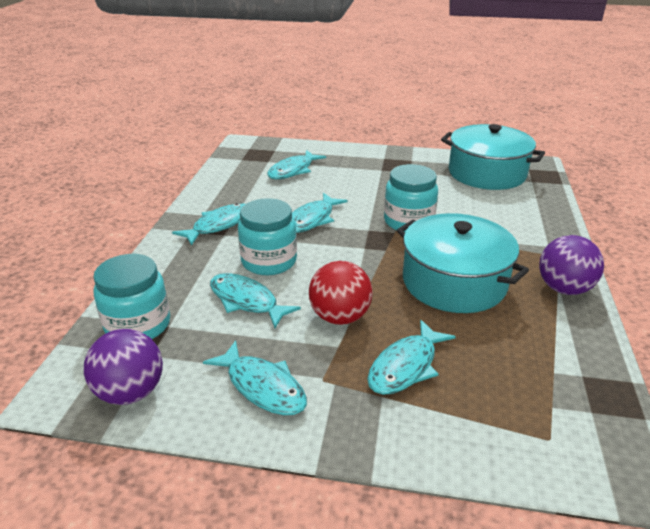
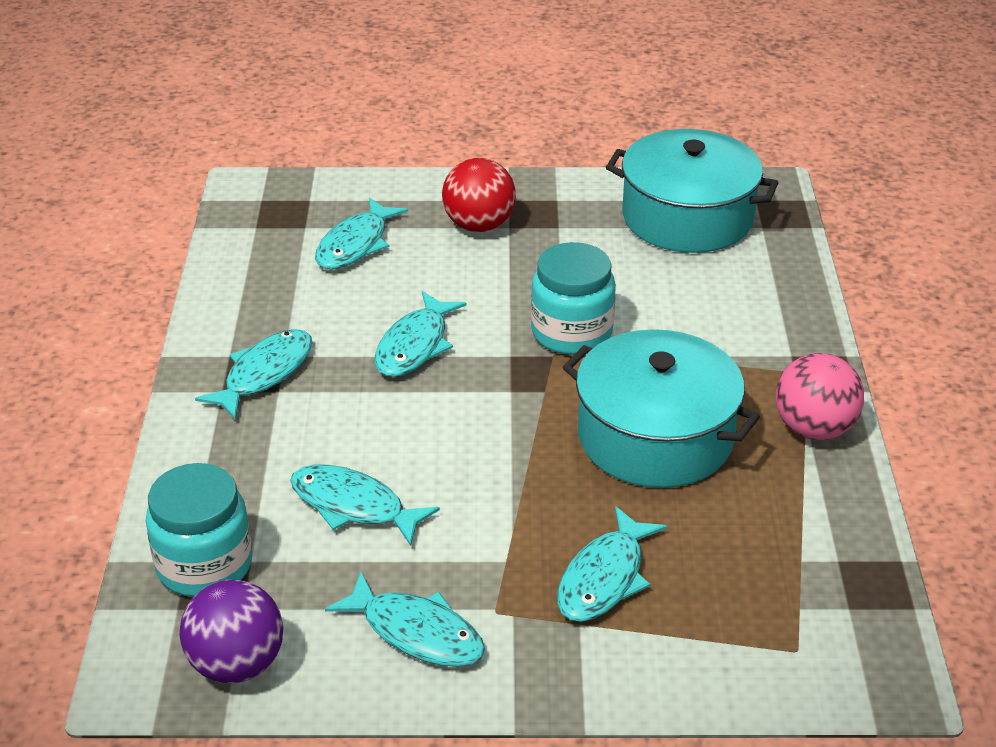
camera: 10 degrees left, 5 degrees up
turquoise jar [238,198,297,275] -> none
red ball [309,261,372,325] -> red ball moved to [442,158,516,232]
purple ball [539,235,604,295] -> pink ball [776,353,864,440]

